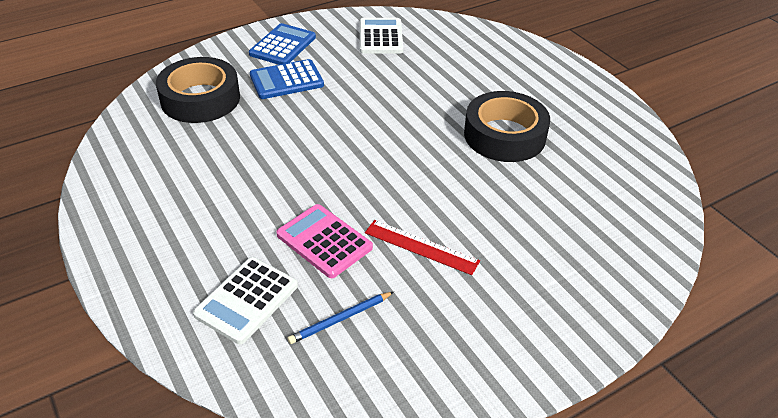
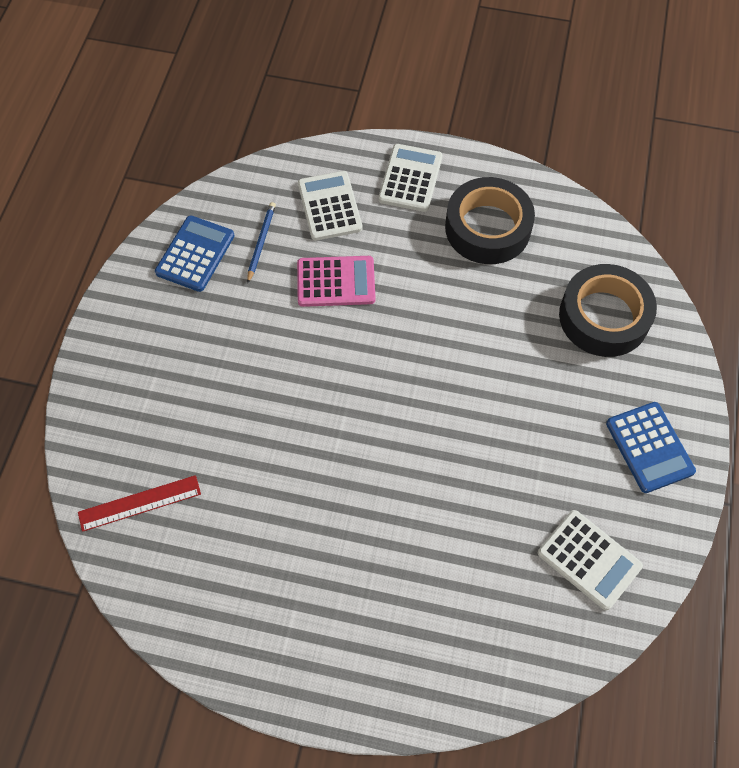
camera: 135 degrees right, 20 degrees up
blue calculator [250,59,324,99] -> blue calculator moved to [155,215,234,292]
red ruler [365,220,480,275] -> red ruler moved to [78,475,201,532]
black tape [464,91,550,162] -> black tape moved to [445,177,535,264]
none -> white calculator [378,144,442,212]

